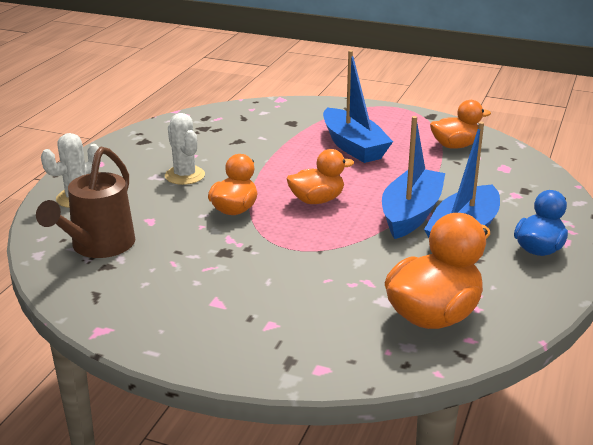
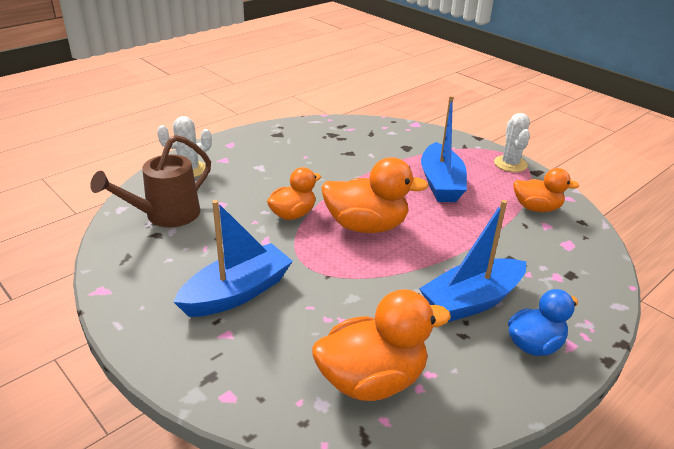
camera: 25 degrees right, 5 degrees up
white cactus [165,113,205,185] -> white cactus moved to [494,113,530,172]
orange duck [287,149,354,204] -> orange duck [321,157,429,233], size x1.58
blue boat [382,116,445,239] -> blue boat moved to [174,200,293,317]

